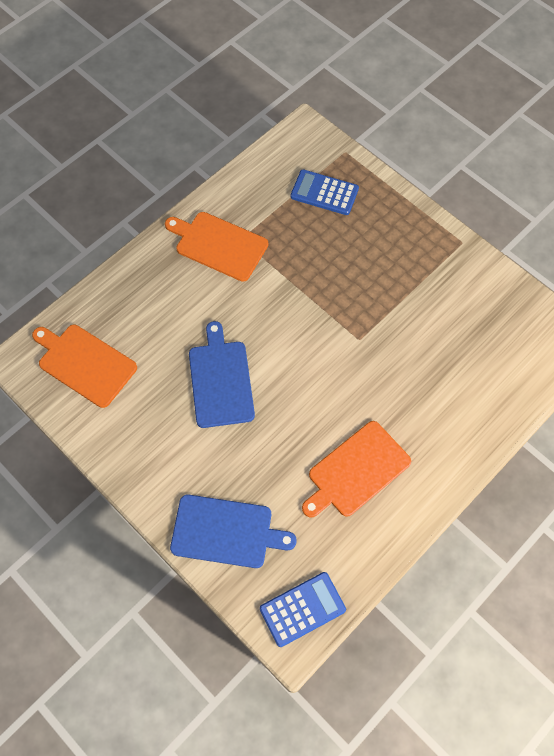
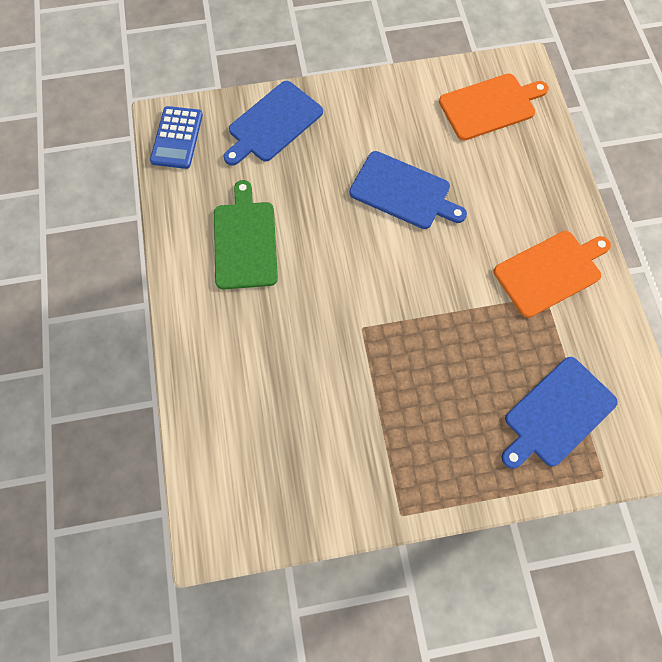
camera: 125 degrees right, 5 degrees up
blue calculator [290,169,359,215] -> blue cutting board [501,357,618,469]
orange cutting board [302,421,411,518] -> green cutting board [214,180,278,289]

